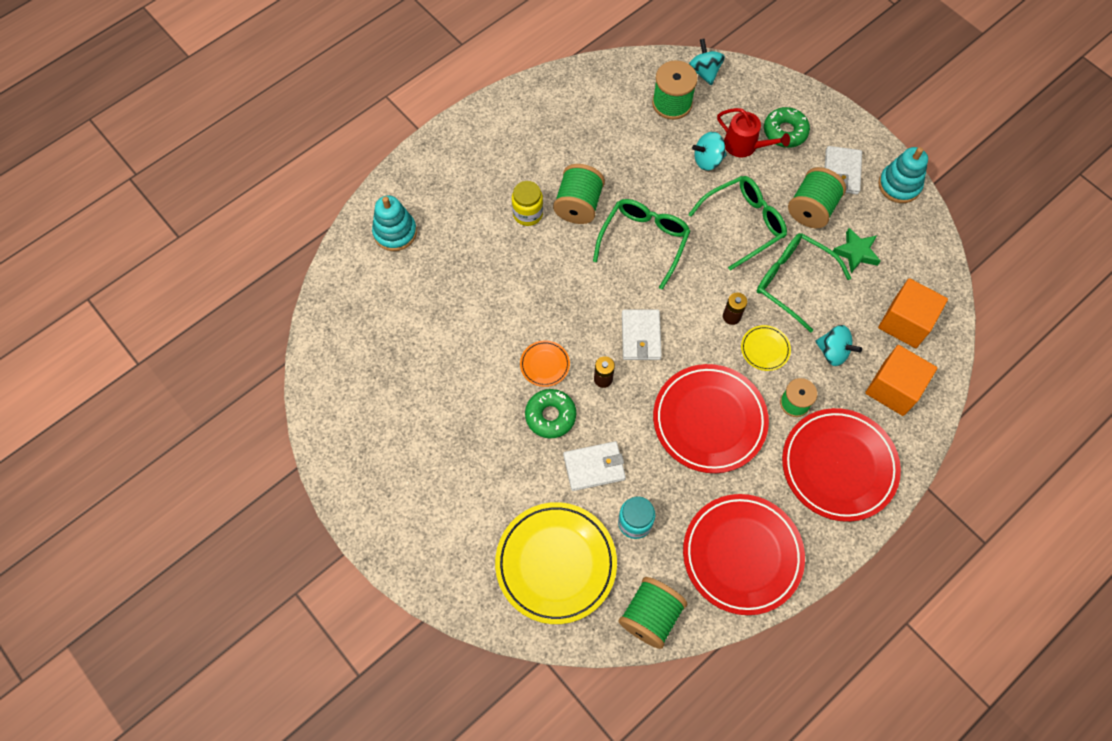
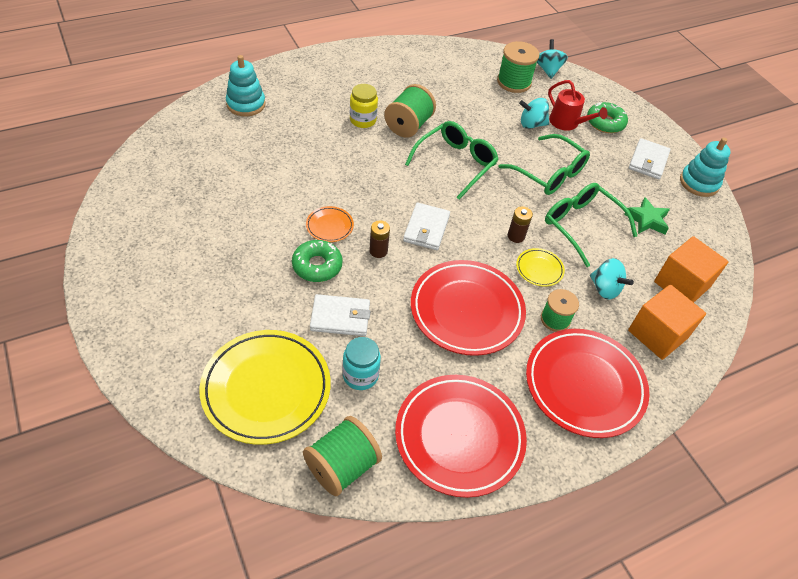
camera: 10 degrees right, 15 degrees down
green glasses [688,176,787,271] -> green glasses turned 60 degrees clockwise [498,134,590,195]
green spool [788,167,846,228] -> none

